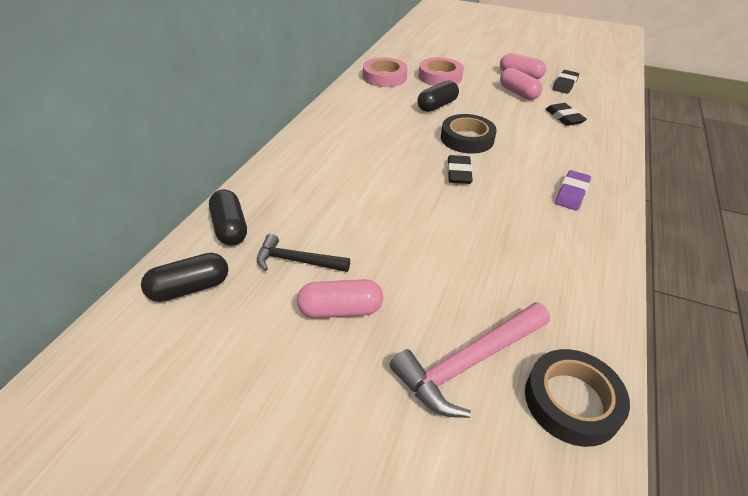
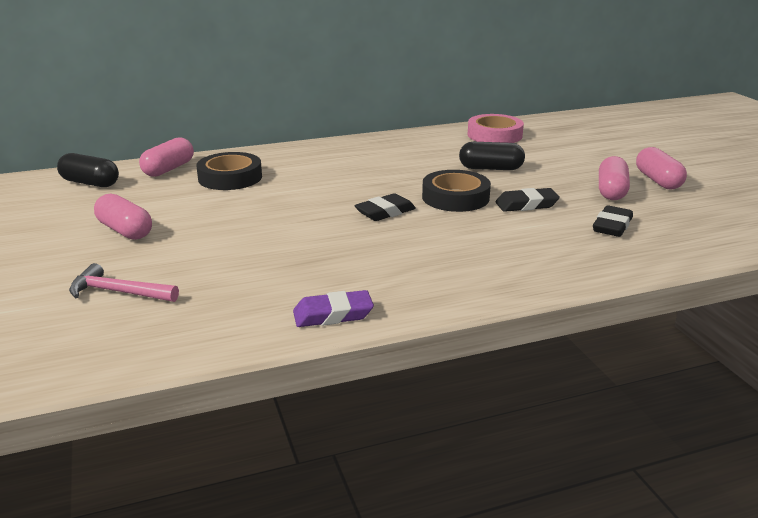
camera: 50 degrees right, 15 degrees down
black capsule [209,189,247,246] -> pink capsule [139,137,194,177]
black hammer [257,234,350,272] -> none
pink hammer [390,302,550,418] -> pink hammer [69,263,179,302], size x0.64
pink tape [418,57,464,86] -> none
black tape [525,349,630,447] -> black tape moved to [196,152,262,190]
black eraser [552,70,579,94] -> black eraser moved to [496,188,560,212]
purple eraser [555,170,591,211] -> purple eraser moved to [293,290,374,327]

